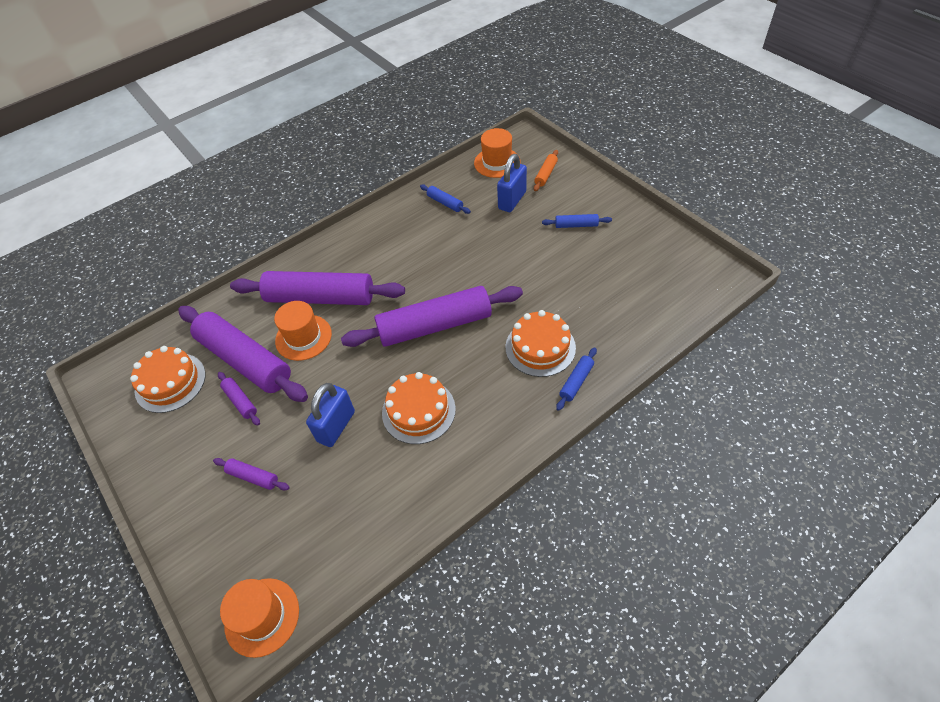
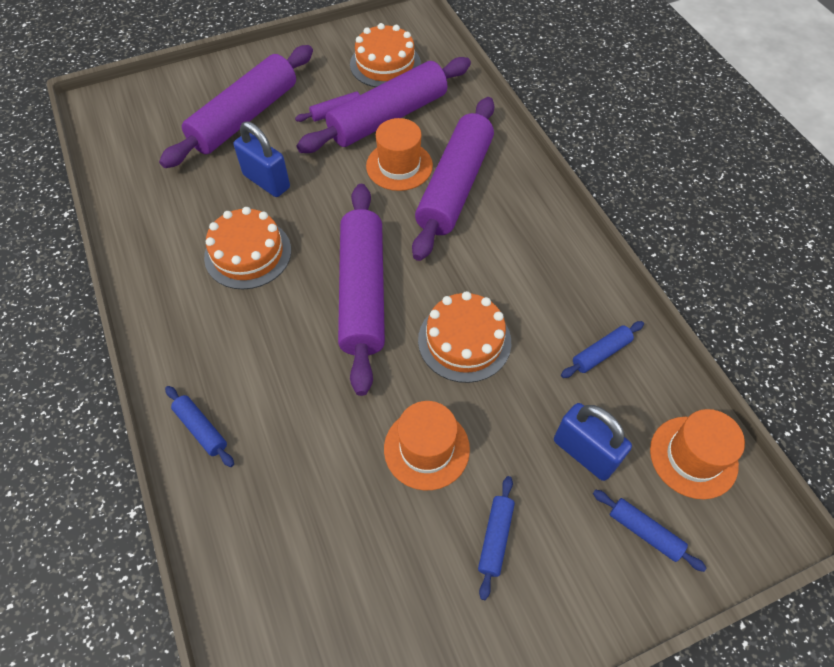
camera: 100 degrees right, 5 degrees up
purple rolling pin [213,458,290,490] -> purple rolling pin [159,45,313,168], size x2.40
orange hat [220,578,299,658] -> orange hat moved to [384,401,470,490]
orange cake [505,310,576,377] -> orange cake moved to [418,291,511,383]
orange rolling pin [534,150,558,191] -> blue rolling pin [593,489,706,572]

